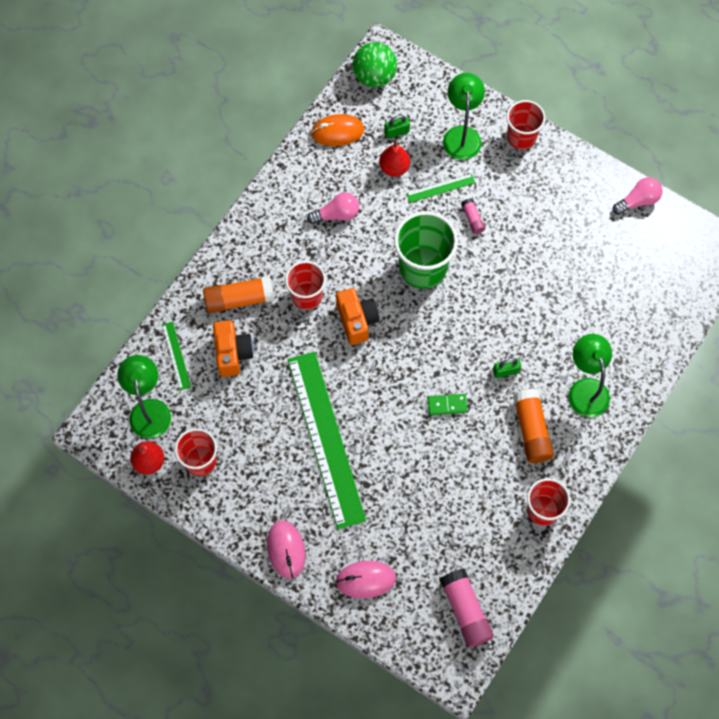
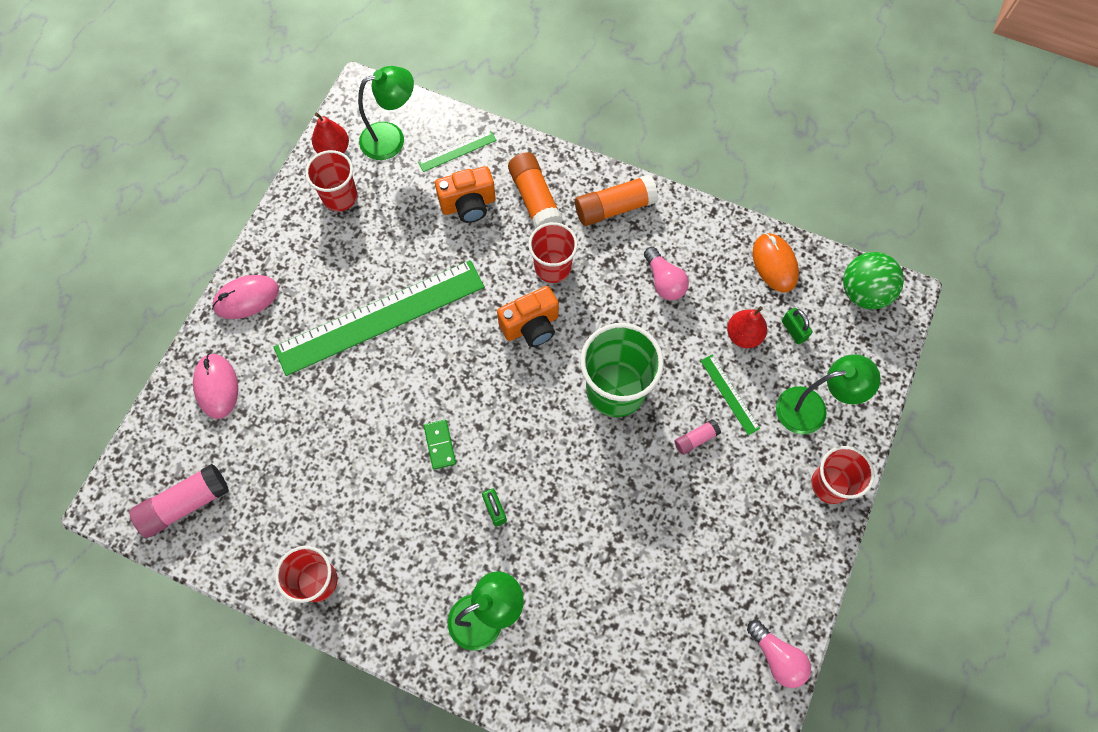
camera: 80 degrees right, 0 degrees up
orange glue stick [513,389,554,463] -> orange glue stick moved to [575,175,658,226]

